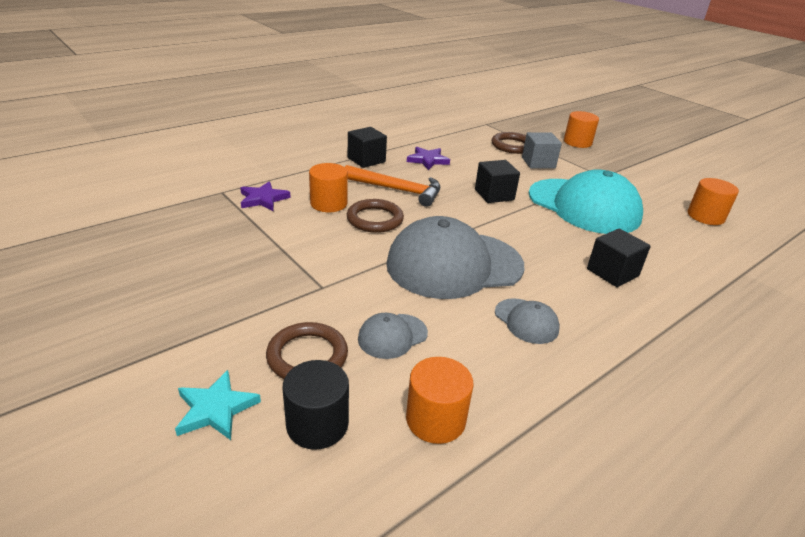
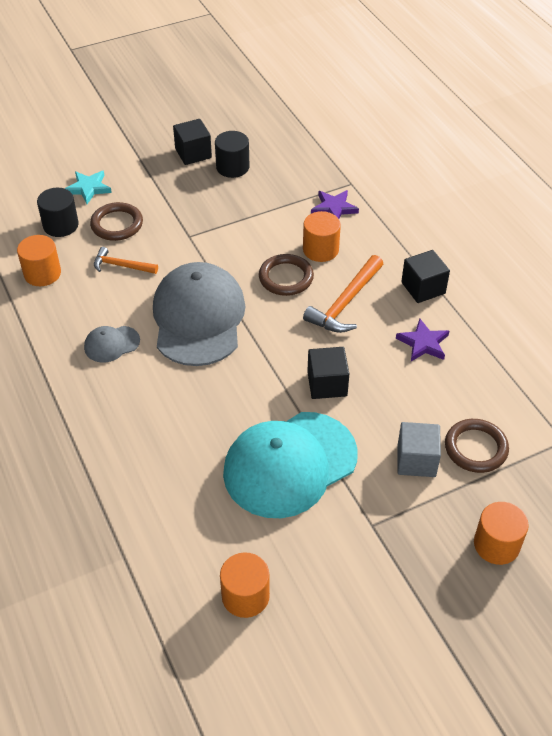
camera: 105 degrees right, 15 degrees up
grey cap [358,313,428,359] -> orange hammer [94,247,158,274]
black cube [587,229,651,287] -> black cube moved to [173,119,212,165]
none -> black cylinder [215,131,250,178]

